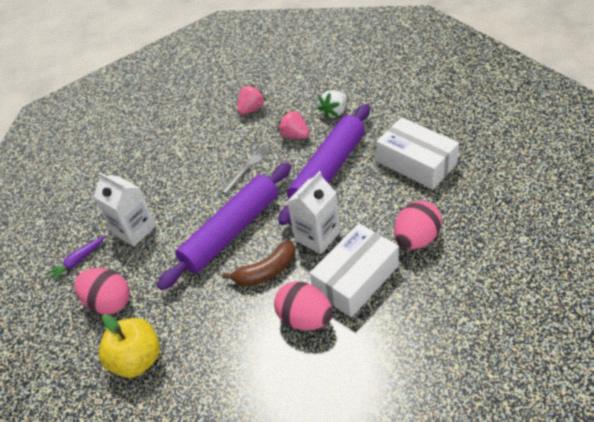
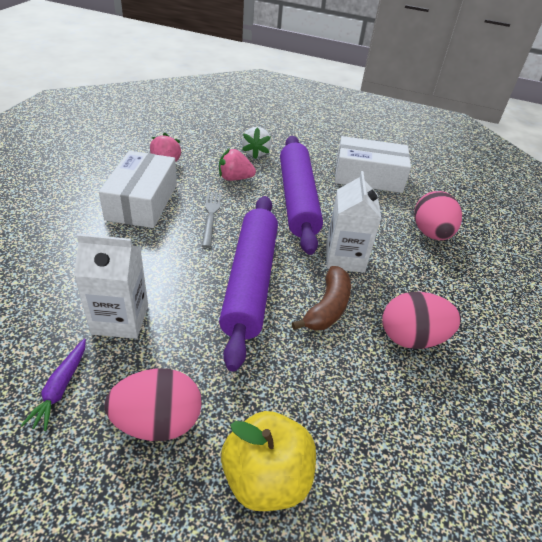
camera: 45 degrees left, 5 degrees down
white box [310,223,399,318] -> white box moved to [99,151,177,228]

